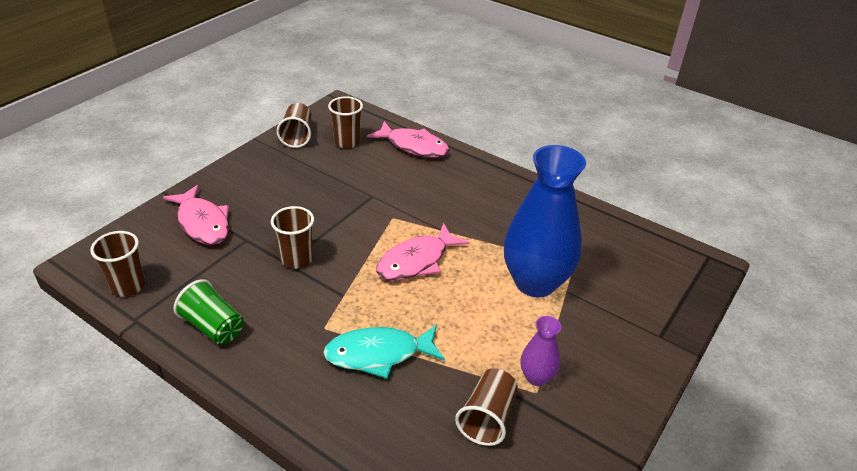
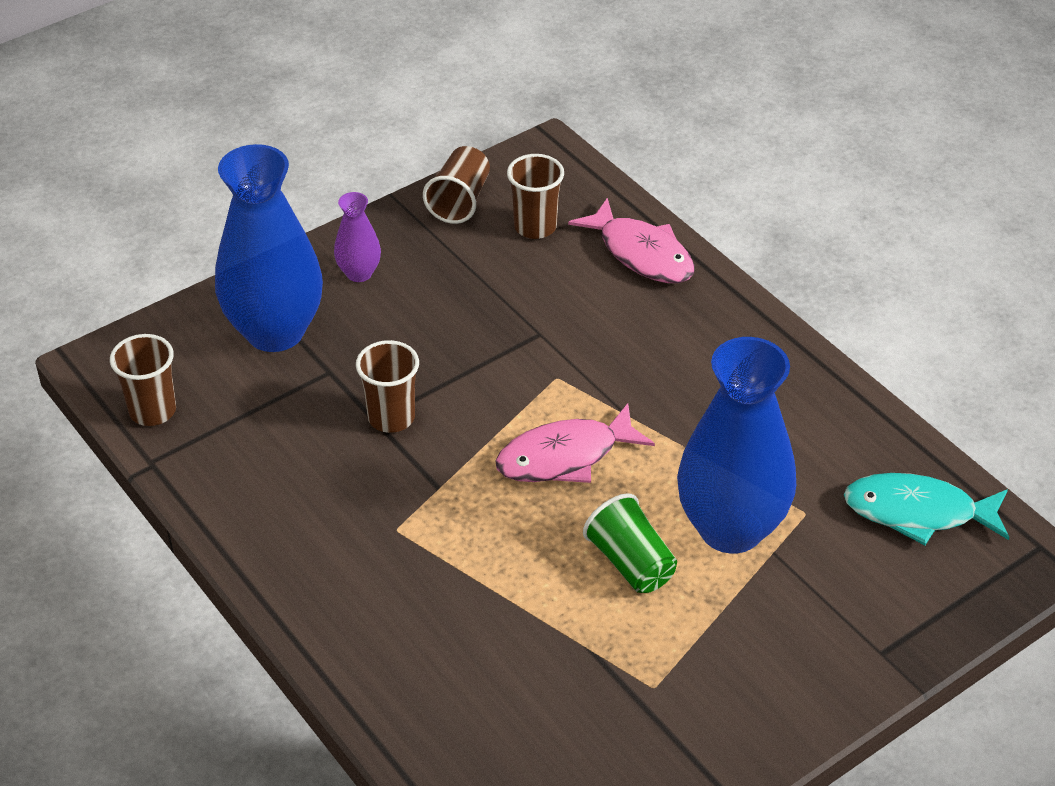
camera: 20 degrees right, 5 degrees up
pink fish [163,185,229,245] -> blue vase [215,144,323,352]
green cup [174,279,243,345] -> green cup moved to [583,493,677,593]
turquoise fish [323,324,445,379] -> turquoise fish moved to [844,473,1010,545]
brown cup [455,368,518,446] -> none
purple vase [520,316,561,386] -> purple vase moved to [334,192,381,282]

